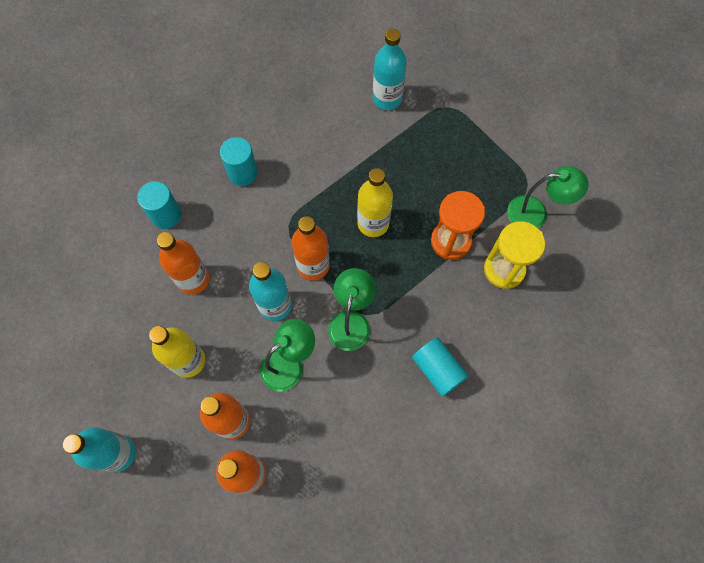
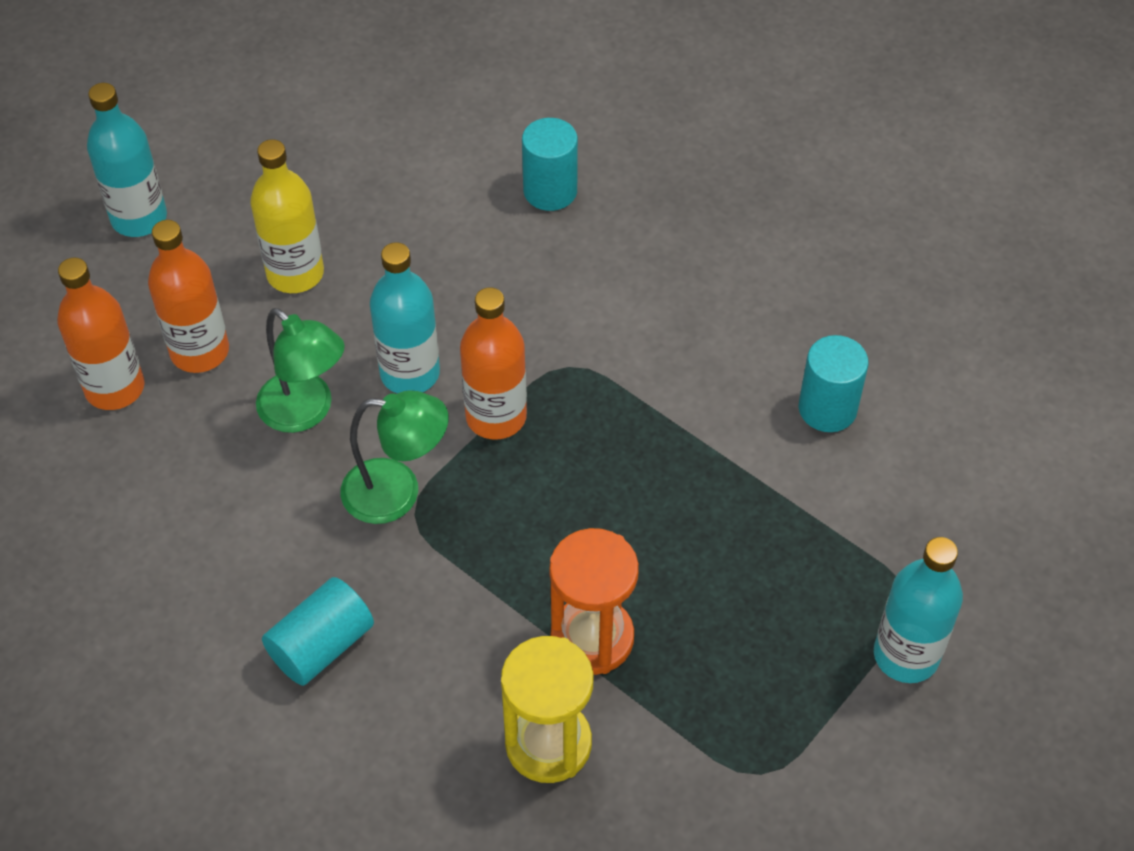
camera: 80 degrees right, 15 degrees down
orange bottle [157,232,209,295] -> none
turquoise cylinder [220,137,258,186] -> turquoise cylinder moved to [799,335,868,432]
yellow bottle [357,168,393,237] -> none
turquoise bottle [373,29,407,110] -> turquoise bottle moved to [874,537,963,683]
green lamp [507,166,589,229] -> none

